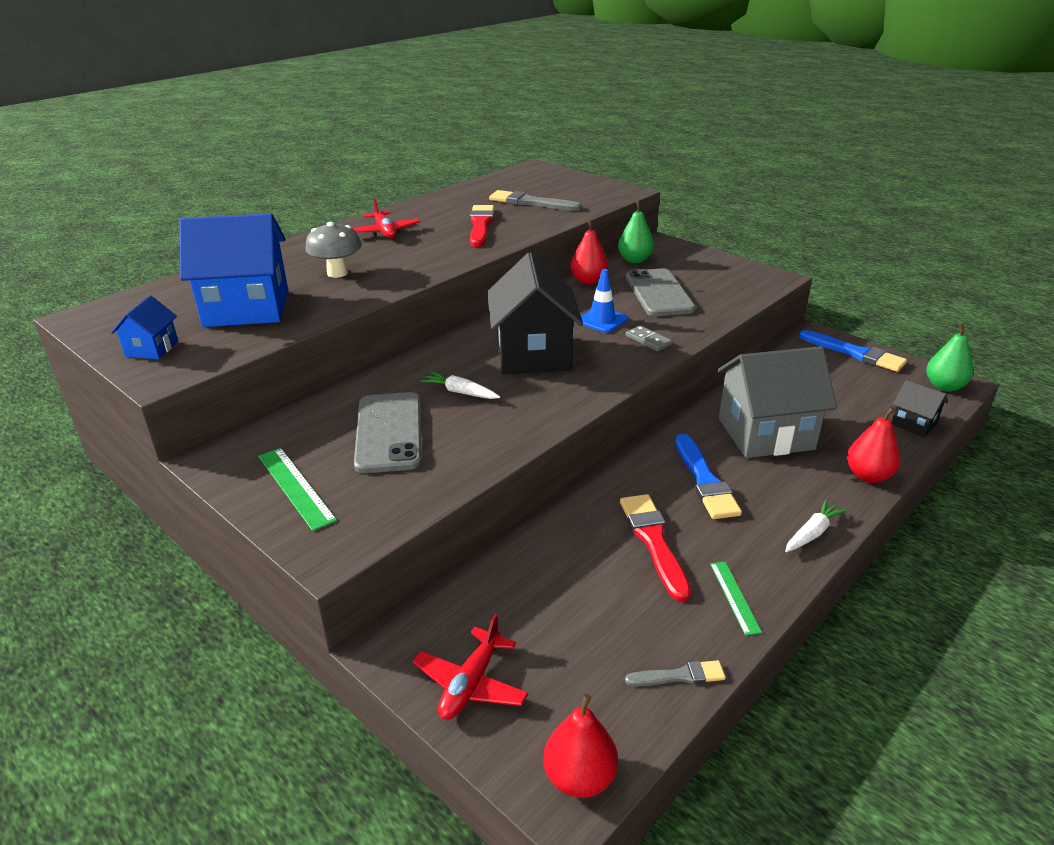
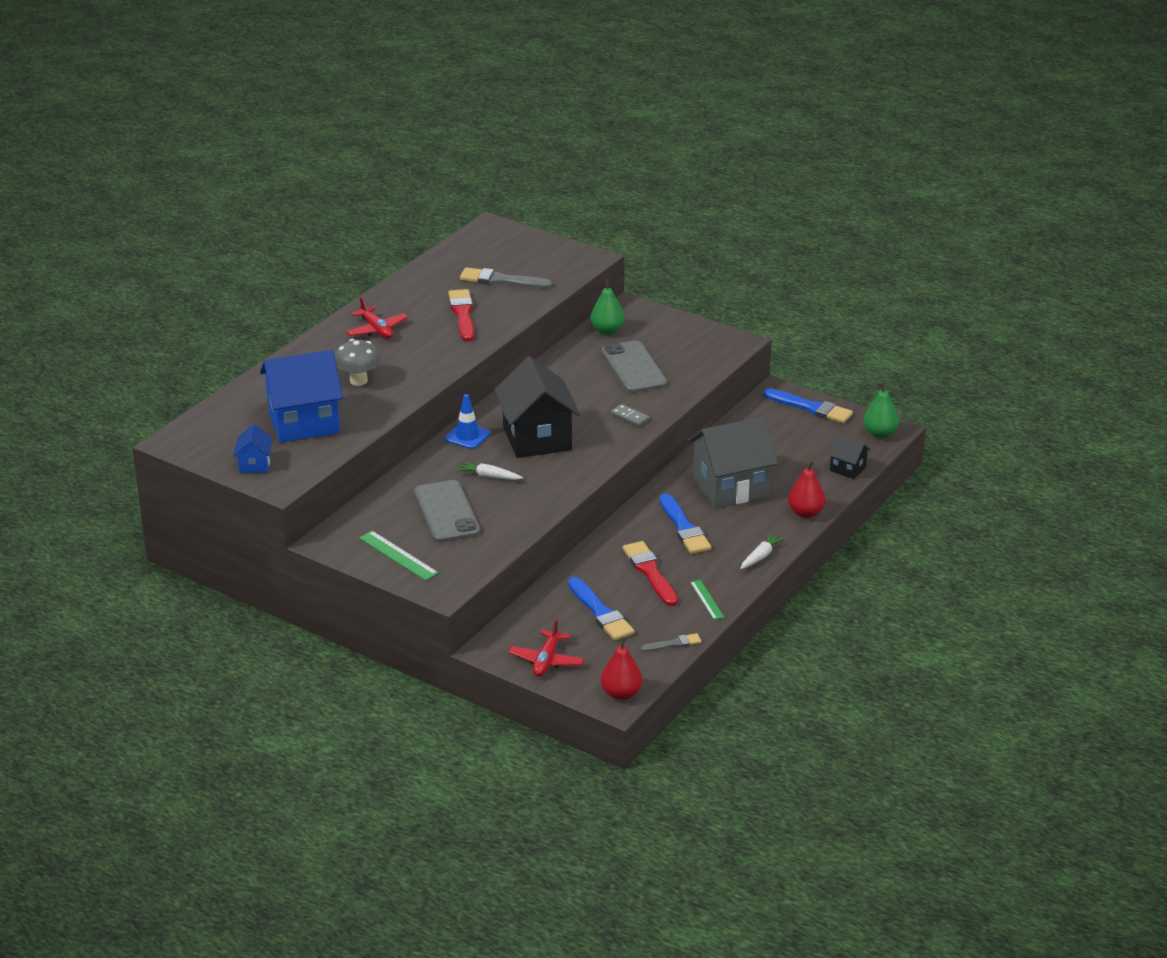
camera: 10 degrees left, 0 degrees up
red pear [570,220,608,285] -> none
blue traffic cone [581,269,628,333] -> blue traffic cone moved to [445,394,490,449]
none -> blue brush [568,577,634,640]

